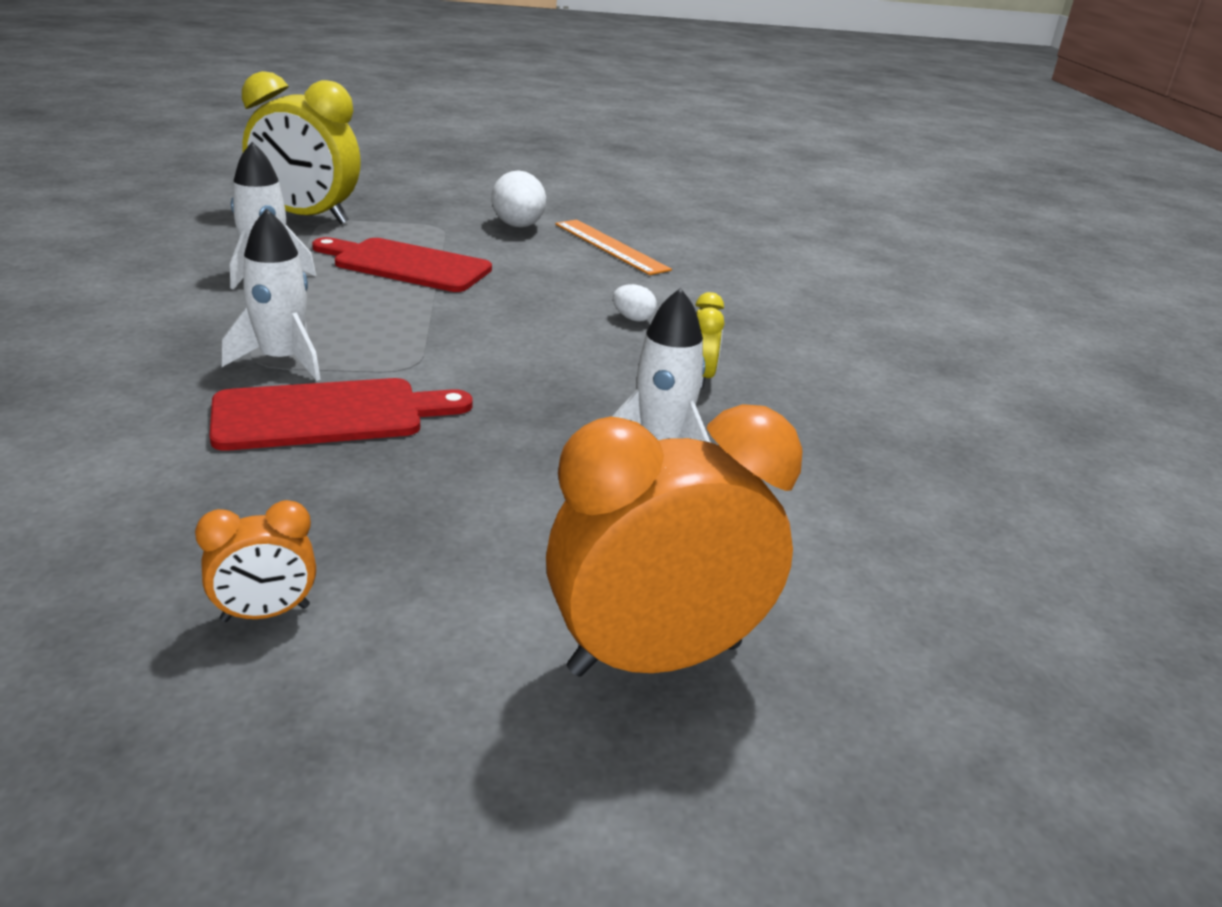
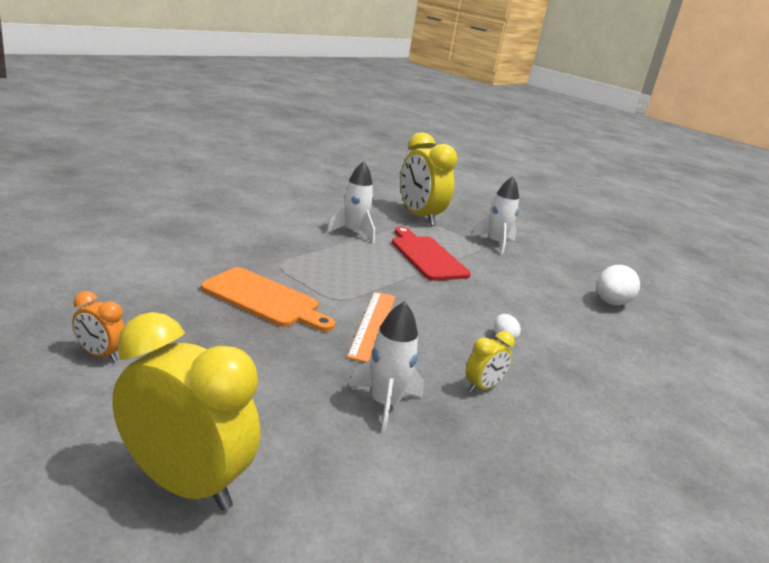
camera: 45 degrees right, 5 degrees down
red cutting board [209,378,473,451] -> orange cutting board [201,267,335,332]
white rocket [222,208,321,381] -> white rocket moved to [471,176,519,255]
white egg [491,170,546,227] -> white egg moved to [597,265,640,305]
orange clock [546,404,802,677] -> yellow clock [112,312,260,511]
orange ruler [555,220,672,275] -> orange ruler moved to [347,292,396,362]

